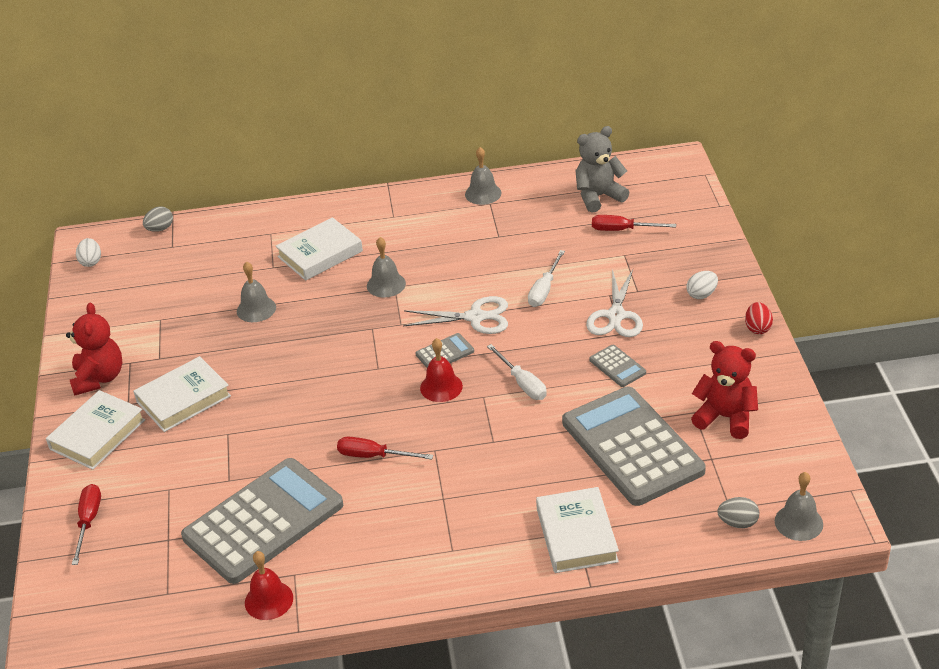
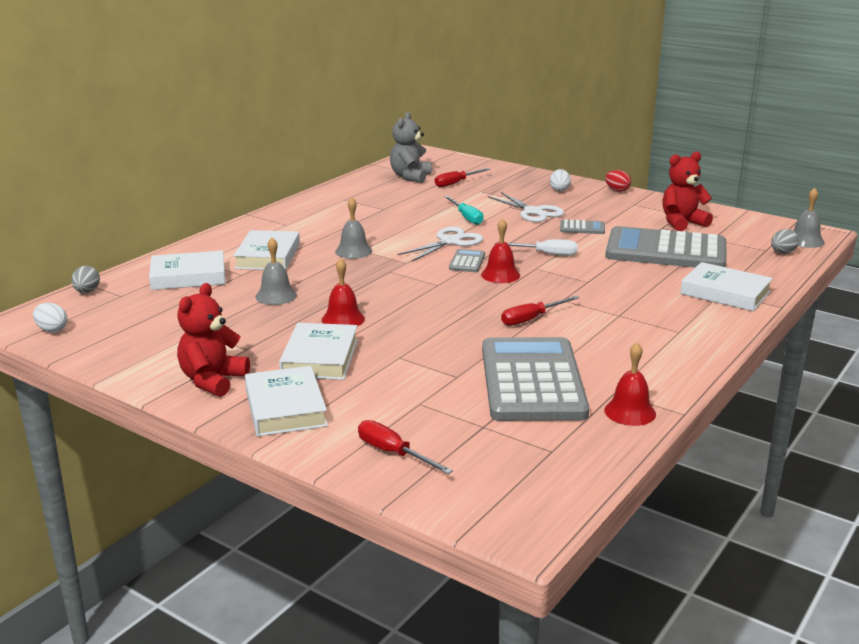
camera: 50 degrees left, 15 degrees down
red teddy bear [66,303,122,396] -> red teddy bear turned 105 degrees counterclockwise [177,283,250,397]
grey bell [465,147,502,205] -> none
white screwdriver [528,250,565,307] -> turquoise screwdriver [444,196,484,225]
none -> white book [149,250,226,290]
none -> red bell [322,258,365,326]

